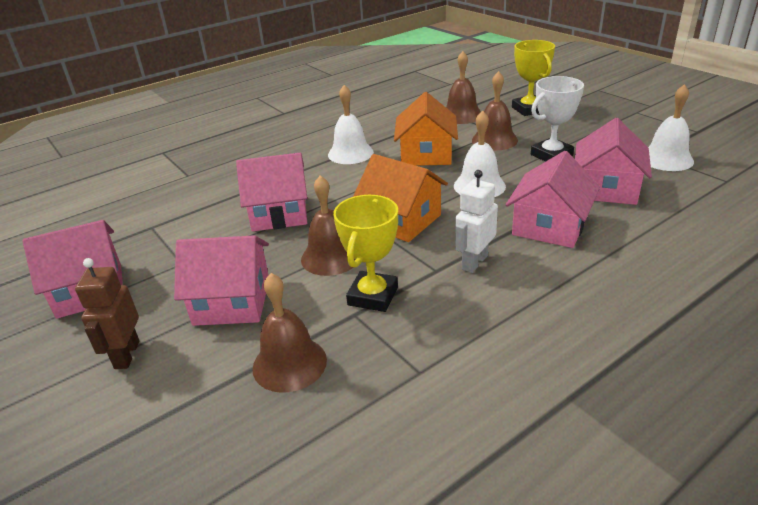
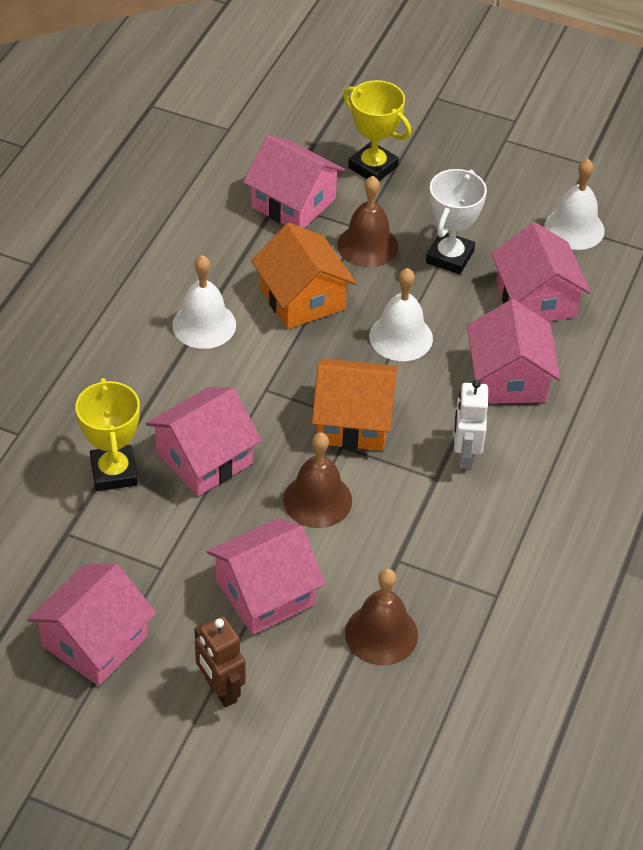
camera: 35 degrees left, 15 degrees up
yellow trophy [333,195,398,312] -> yellow trophy moved to [75,378,140,491]
brown bell [446,51,481,124] -> pink house [243,135,345,228]

